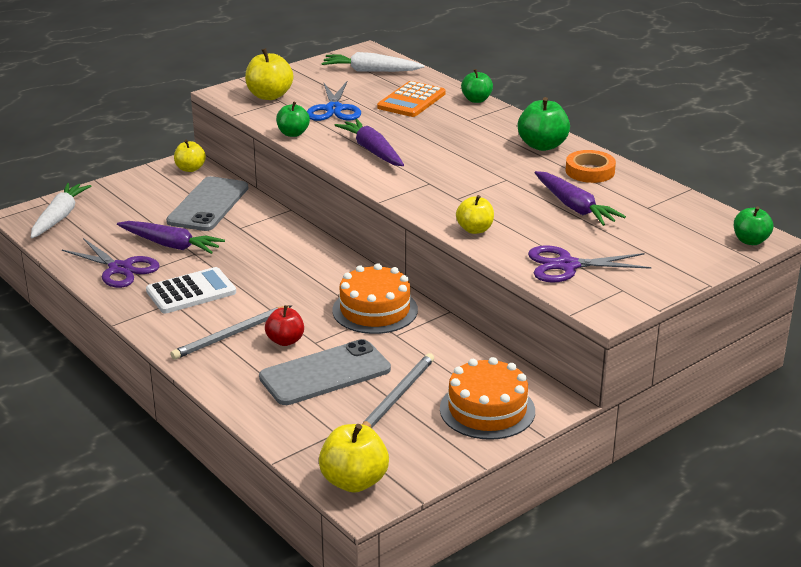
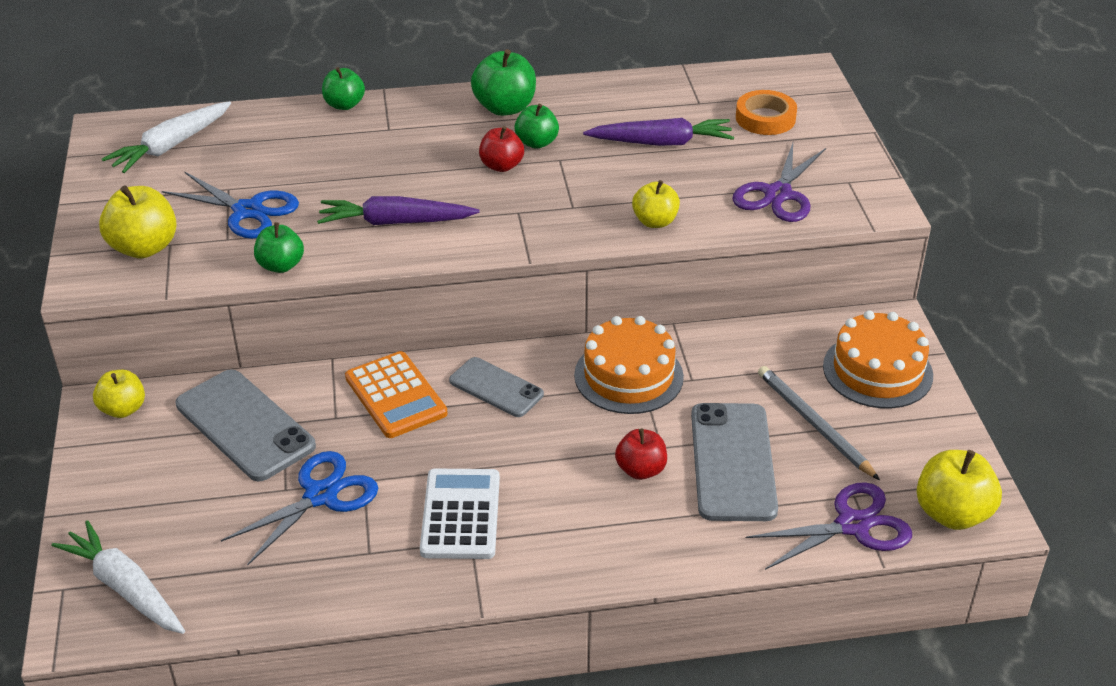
camera: 60 degrees left, 10 degrees up
purple scissors [62,238,160,288] -> purple scissors moved to [746,482,912,570]
purple carrot [117,221,225,254] -> blue scissors [221,451,378,566]
grey pencil [171,305,292,360] -> none
orange calculator [377,81,446,117] -> orange calculator moved to [345,351,448,438]
orange tape [566,150,616,183] -> orange tape moved to [736,90,797,135]
green apple [734,206,774,245] -> green apple moved to [514,104,559,149]
none -> grey phone [449,357,544,417]
none -> red apple [479,126,524,172]

